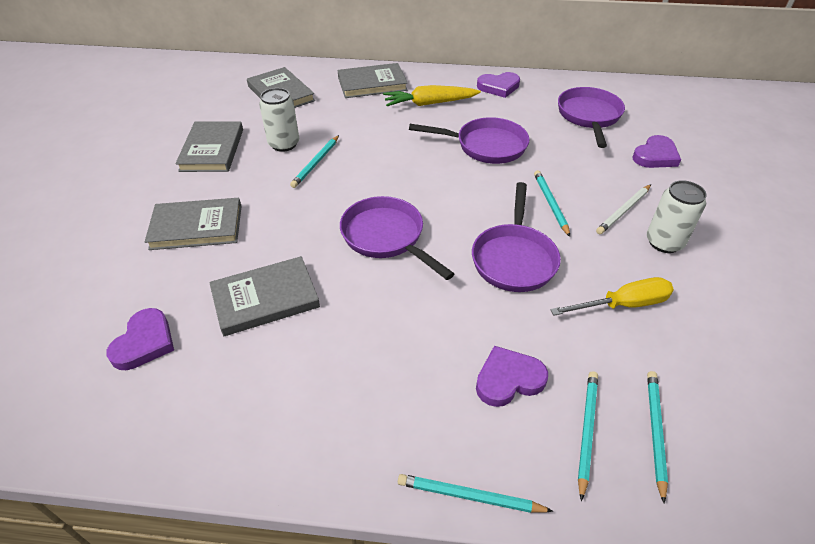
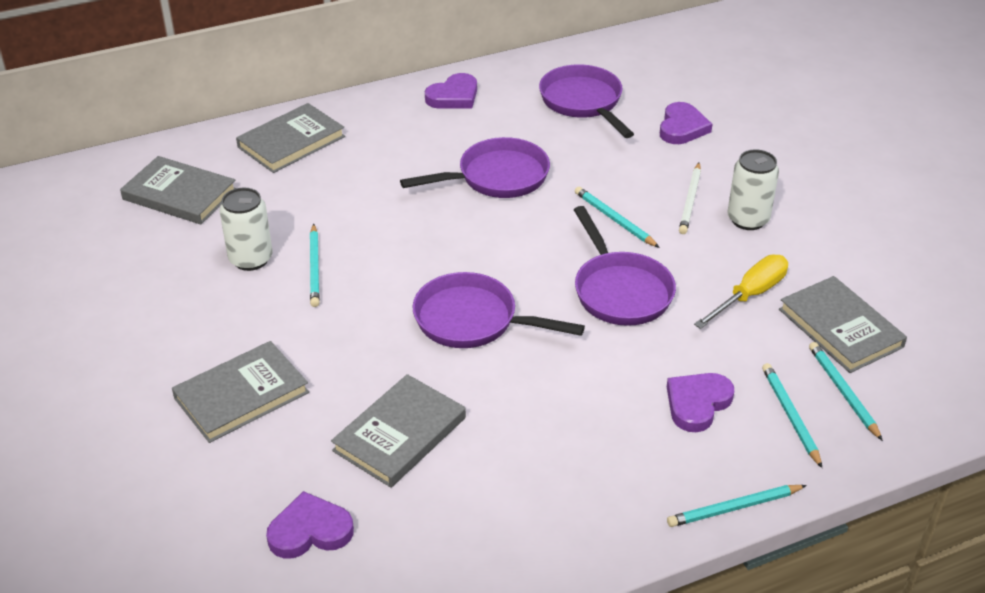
camera: 30 degrees left, 5 degrees down
purple heart [106,308,174,370] -> purple heart turned 90 degrees counterclockwise [266,491,354,558]
grey book [175,121,243,172] -> grey book moved to [779,276,907,373]
yellow carrot [383,85,481,106] -> none

